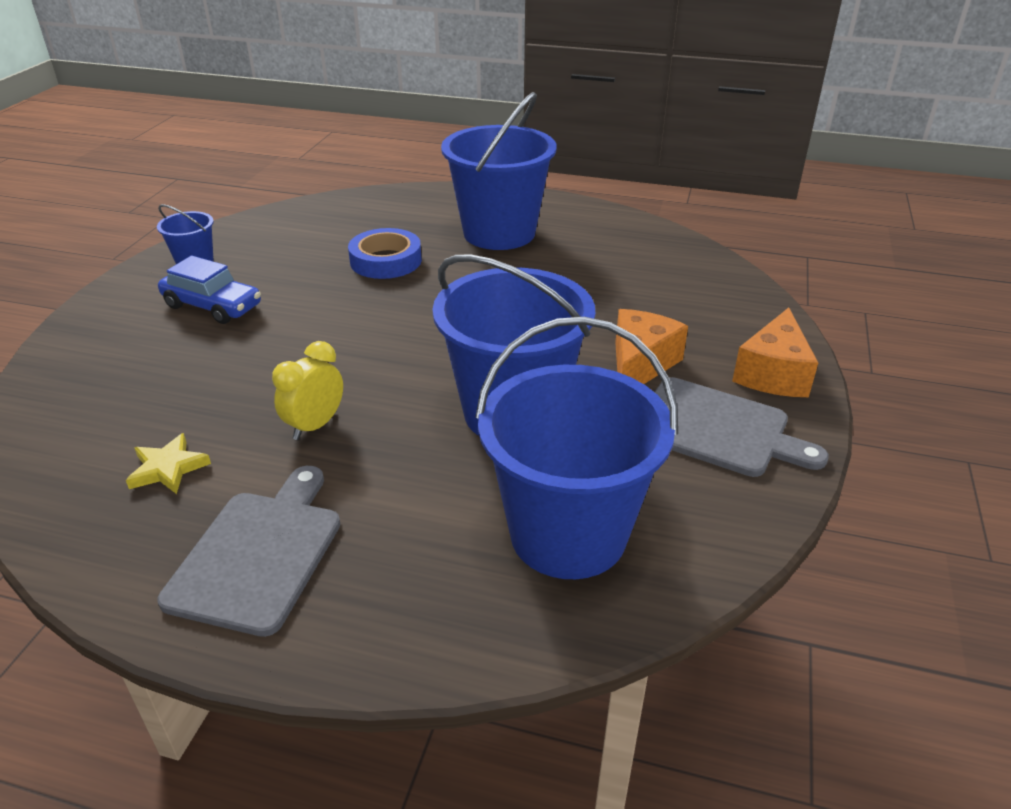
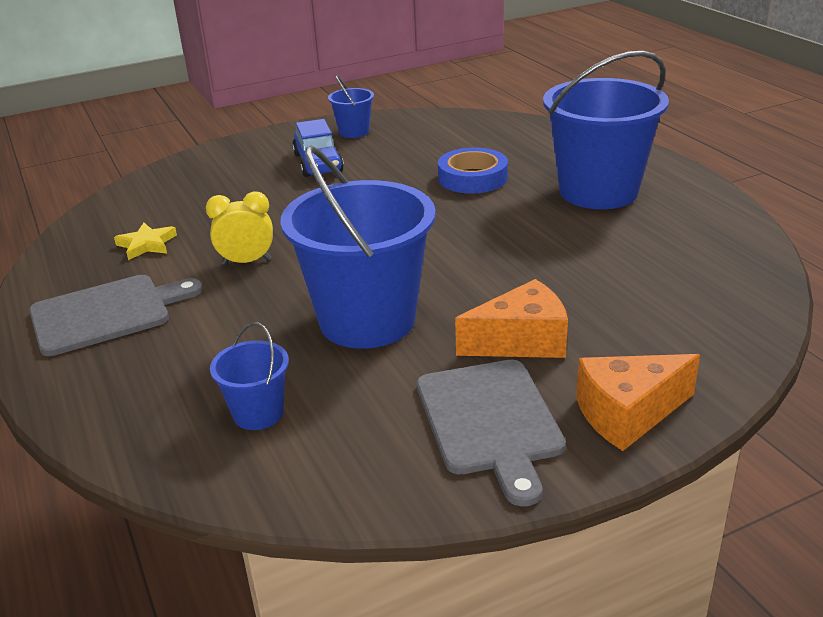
camera: 50 degrees right, 5 degrees down
blue bucket [475,317,678,579] -> blue bucket [210,322,289,430], size x0.46

